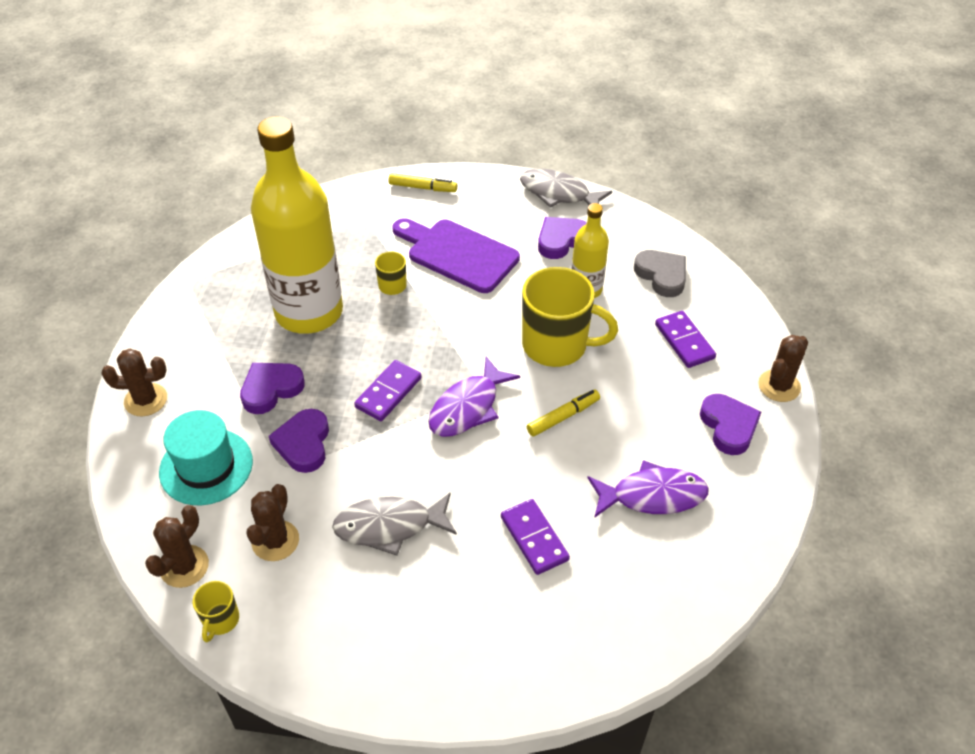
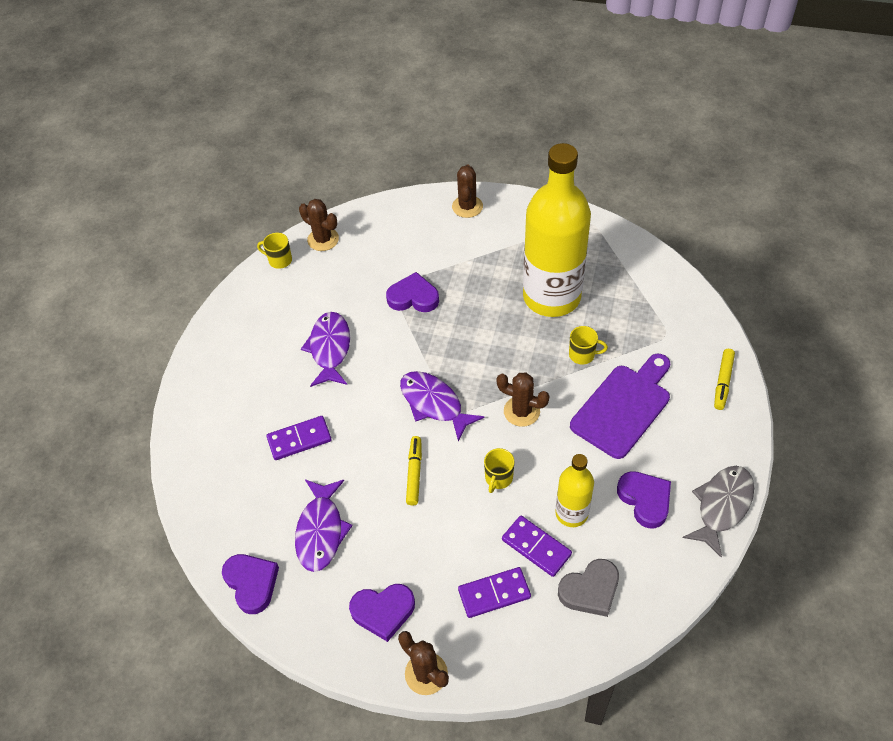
camera: 100 degrees right, 5 degrees up
turquoise hat [159,410,253,505] -> none
purple heart [240,363,305,414] -> purple heart moved to [222,554,279,614]
brown cactus [246,484,299,561] -> brown cactus moved to [496,373,550,427]
grey fish [332,492,457,556] -> purple fish [301,312,350,387]
purple domino [354,360,422,421] -> purple domino moved to [502,515,572,577]
yellow mug [522,267,618,367] -> yellow mug [484,448,514,493], size x0.46
yellow marker [527,390,600,437] -> yellow marker turned 150 degrees counterclockwise [406,436,422,506]

